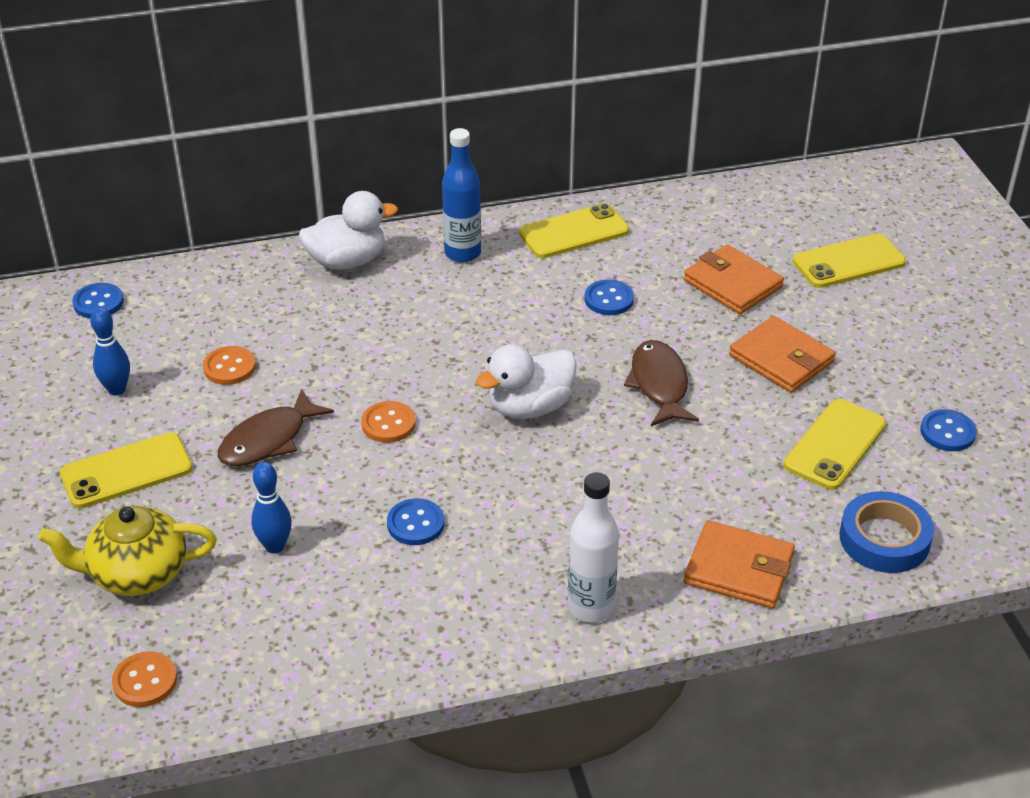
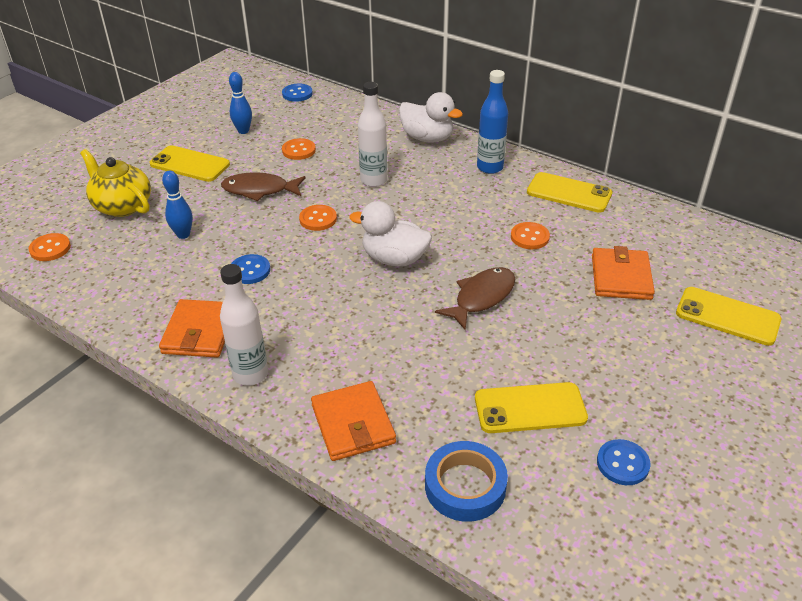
camera: 50 degrees right, 0 degrees up
blue button [584,280,634,315] -> orange button [511,222,550,249]
orange wallet [729,316,836,393] -> orange wallet moved to [159,299,225,358]
none -> white bottle [358,82,387,187]

